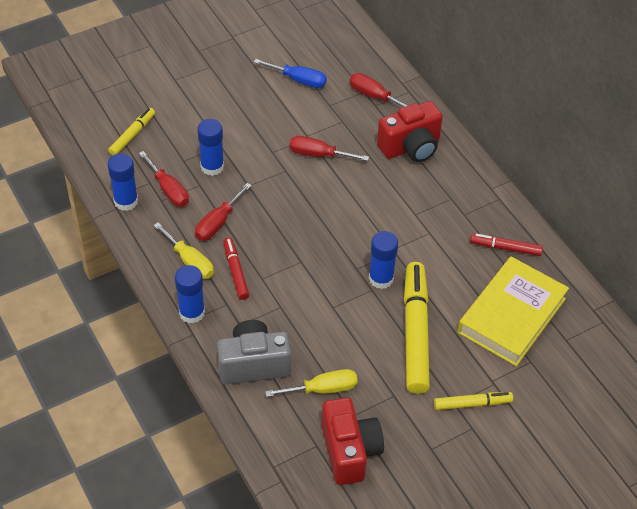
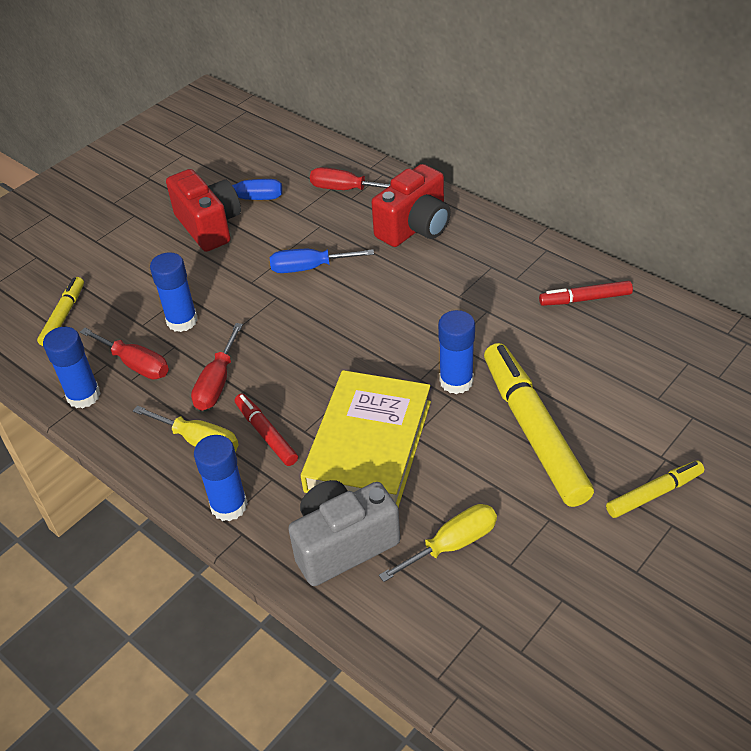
camera: 15 degrees left, 5 degrees down
red screwdriver [290,136,369,161] -> blue screwdriver [270,249,374,273]
red camera [322,397,384,485] -> red camera moved to [166,169,241,252]
yellow book [458,256,569,366] -> yellow book moved to [301,370,431,507]

